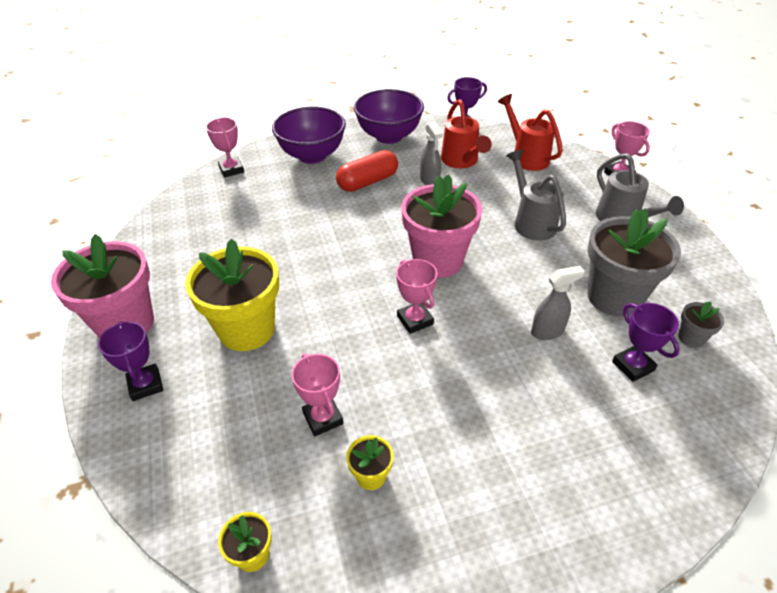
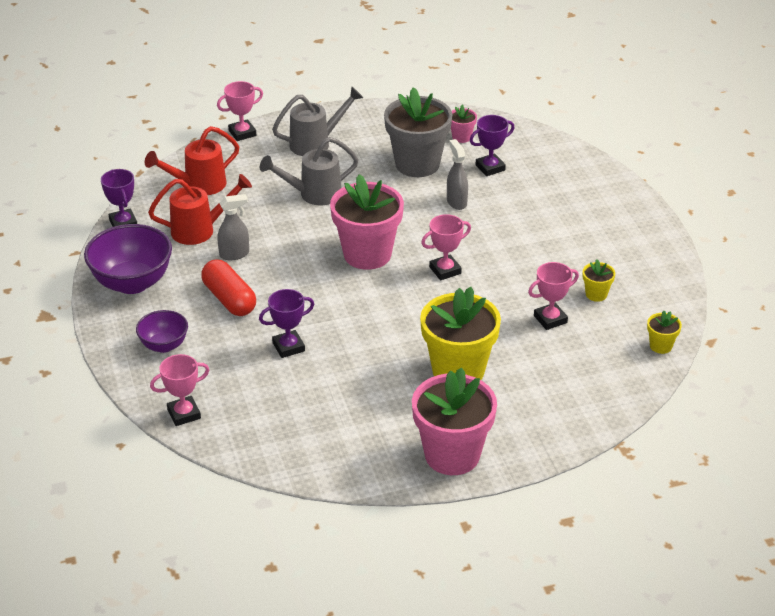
camera: 90 degrees left, 5 degrees down
purple trophy [98,321,163,401] -> purple trophy moved to [259,289,314,358]
purple bowl [272,106,346,164] -> purple bowl [136,310,188,353], size x0.57
grey flower pot [678,301,725,348] -> pink flower pot [451,105,477,143]

